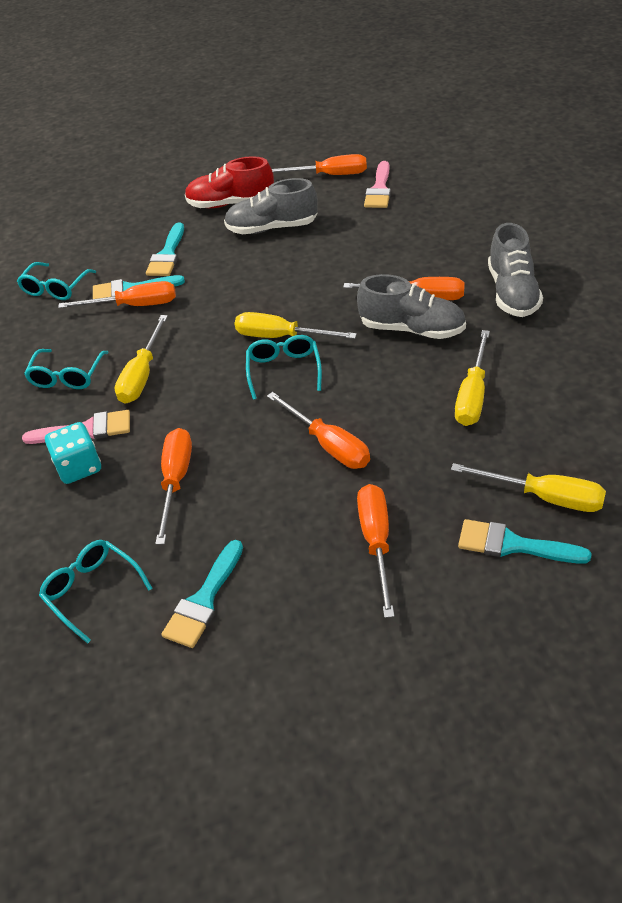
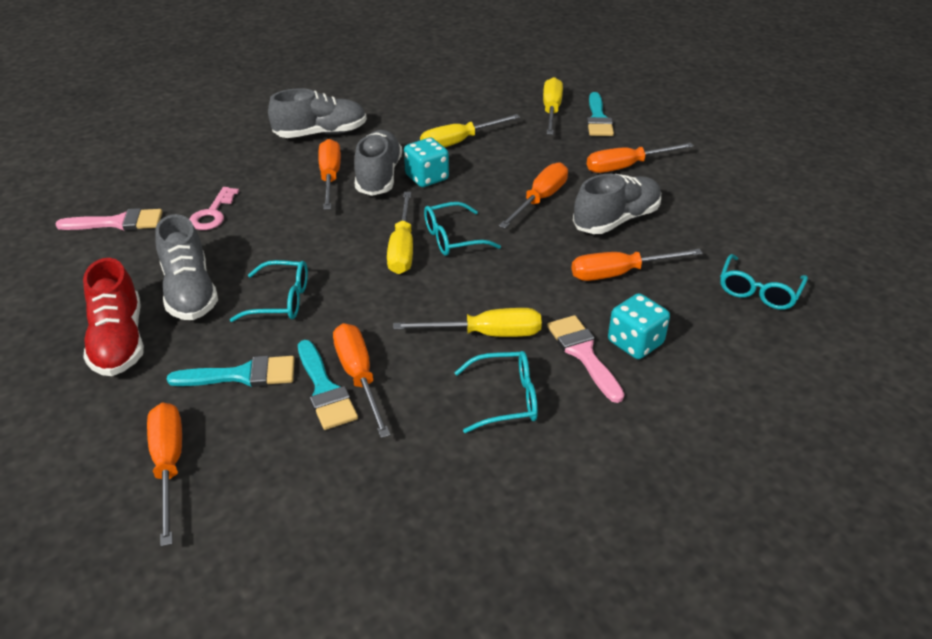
camera: 110 degrees left, 5 degrees down
turquoise glasses [17,262,96,300] -> turquoise glasses moved to [230,260,308,322]
turquoise brush [161,540,243,648] -> none
orange screwdriver [272,154,367,175] -> orange screwdriver moved to [147,403,182,547]
yellow screwdriver [455,330,490,426] -> yellow screwdriver turned 150 degrees clockwise [420,114,520,147]
none -> pink key [189,187,239,230]
none -> turquoise dice [404,138,449,187]
none -> grey shoe [573,174,661,234]

